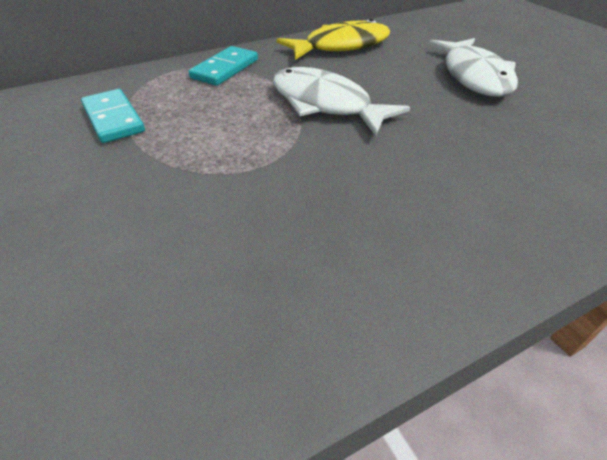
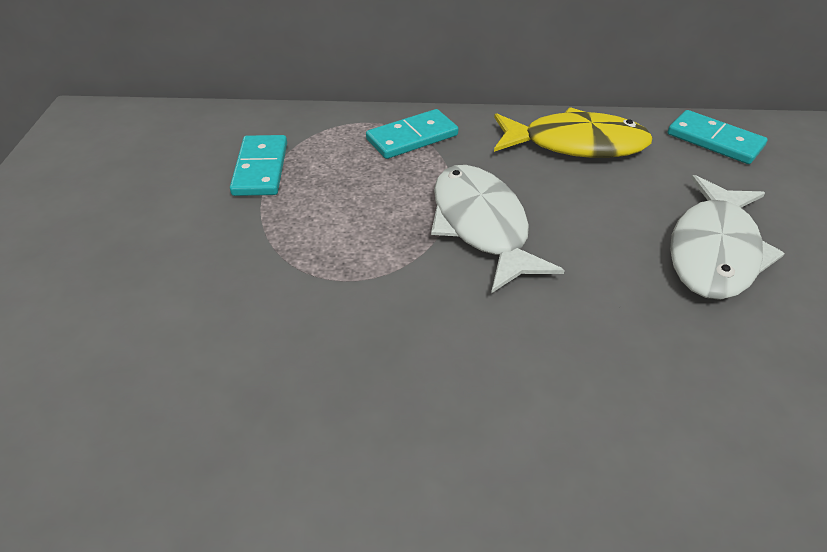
camera: 30 degrees right, 0 degrees up
none -> turquoise domino [668,110,767,164]

